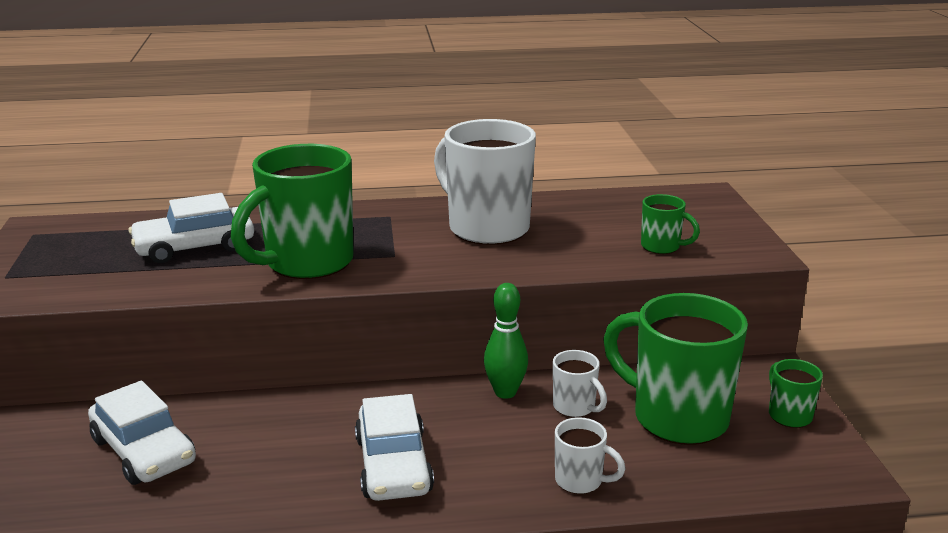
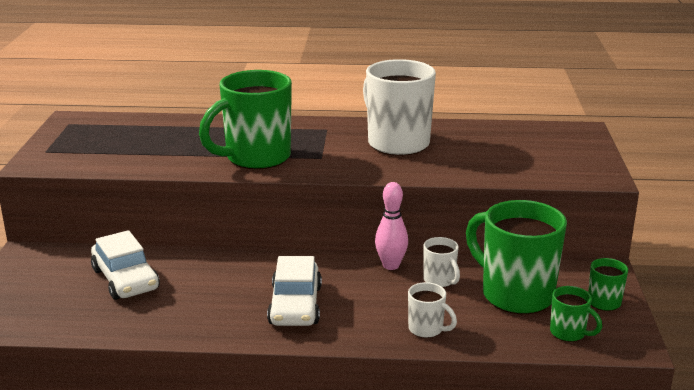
camera: 10 degrees right, 0 degrees up
white car [128,193,254,263] -> none
green bowling pin [484,283,528,399] -> pink bowling pin [375,182,408,270]
green mug [641,194,700,254] -> green mug moved to [550,286,602,342]

